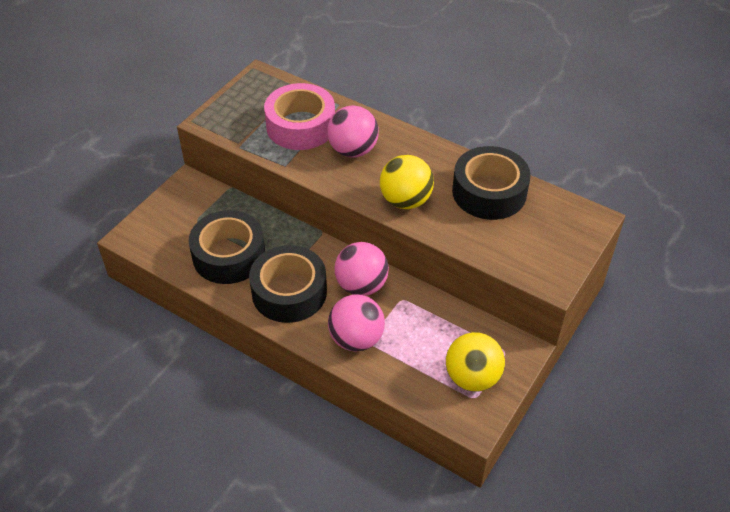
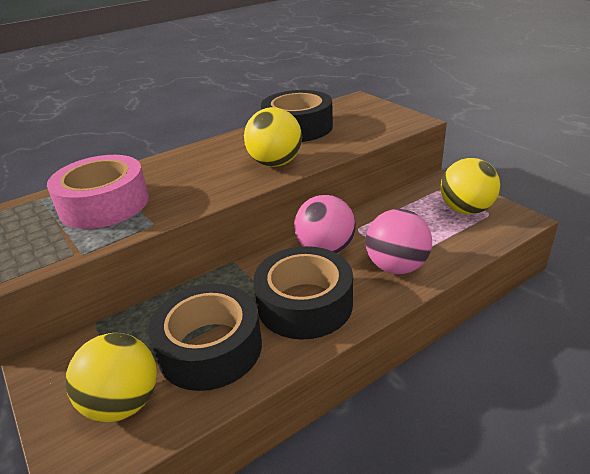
camera: 65 degrees left, 15 degrees down
pink ball [327,105,379,157] -> none
none -> yellow ball [66,333,157,422]

